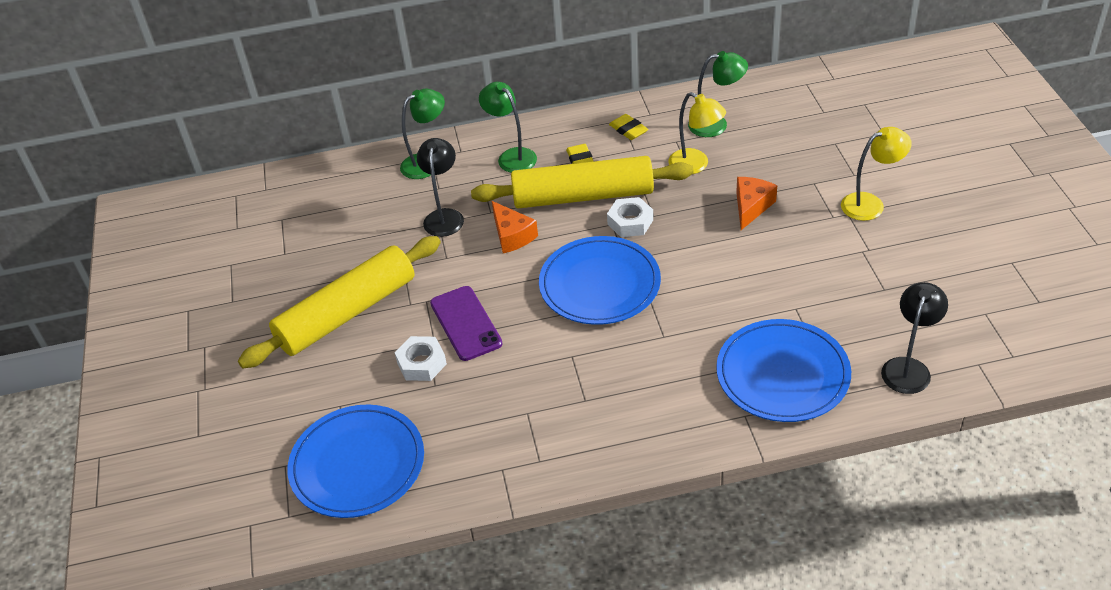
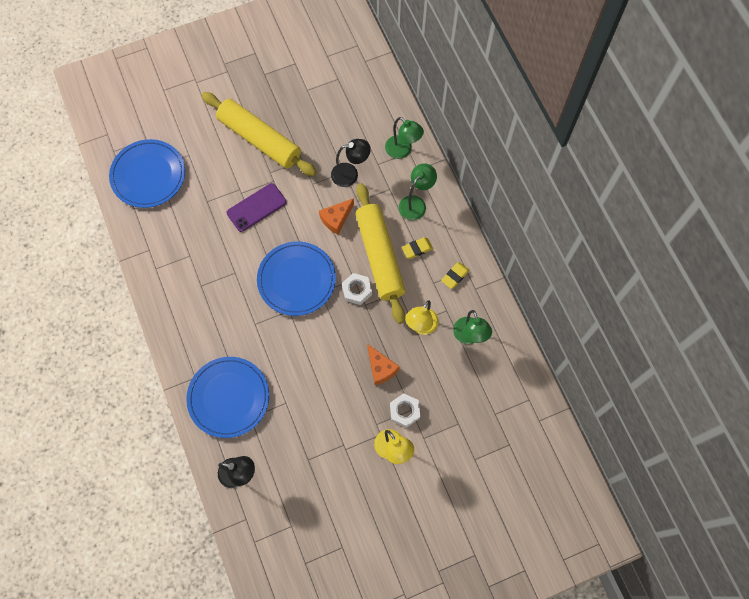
camera: 75 degrees right, 25 degrees up
white nut [394,336,447,381] -> white nut moved to [390,393,420,428]
orange cheese [736,177,777,230] -> orange cheese turned 45 degrees clockwise [367,344,400,385]

